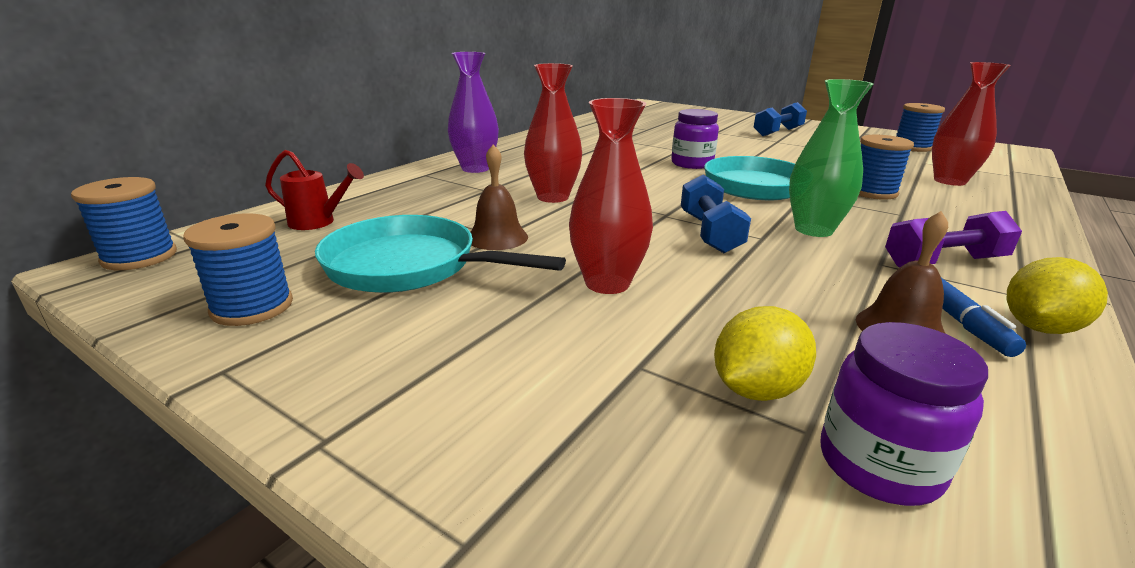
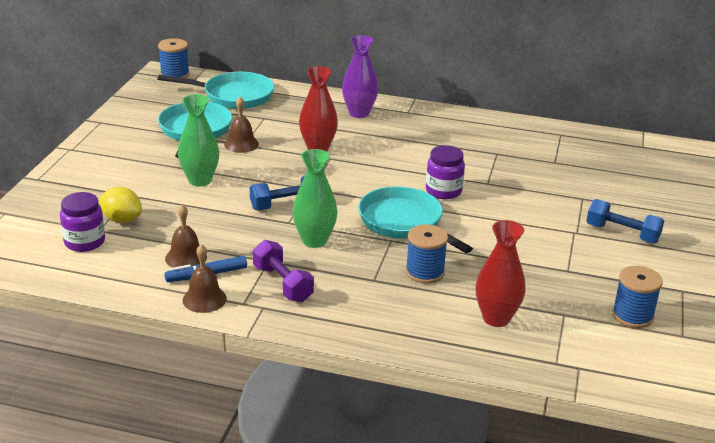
camera: 70 degrees right, 5 degrees up
blue spool [183,213,293,326] -> none
red watering can [265,150,364,230] -> turquoise pan [157,72,274,109]
red vase [569,98,653,294] -> green vase [178,94,219,186]
yellow lemon [1006,257,1108,334] -> brown bell [183,244,227,313]

